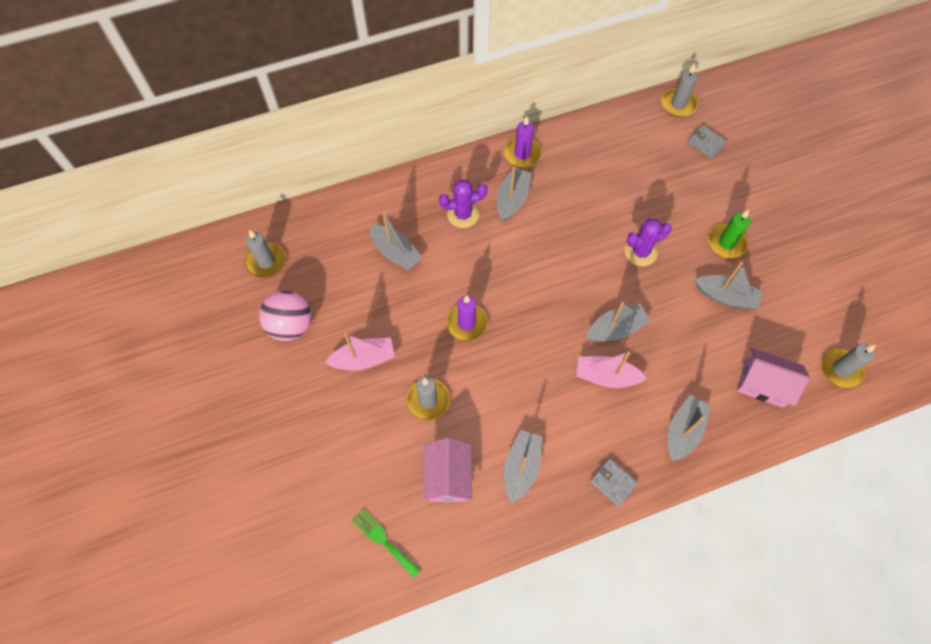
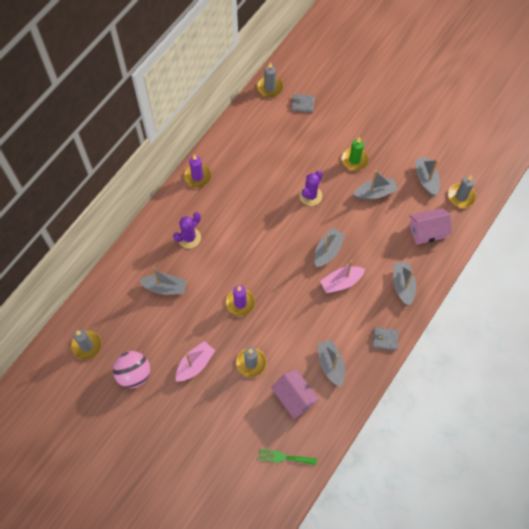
camera: 35 degrees left, 0 degrees up
grey boat [497,167,531,222] -> grey boat moved to [415,157,440,196]

